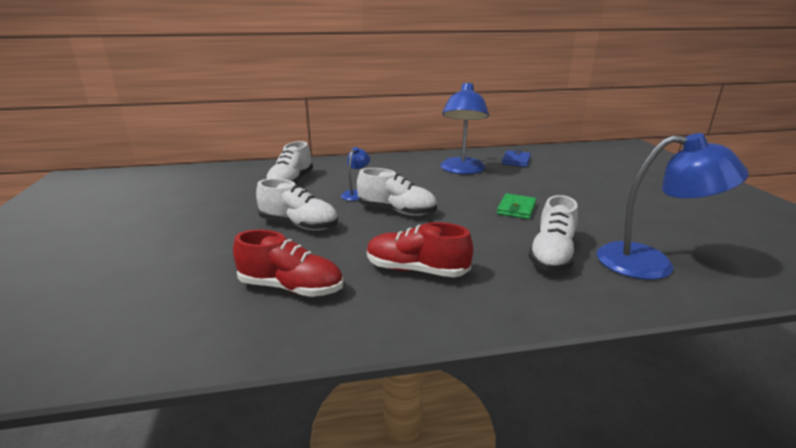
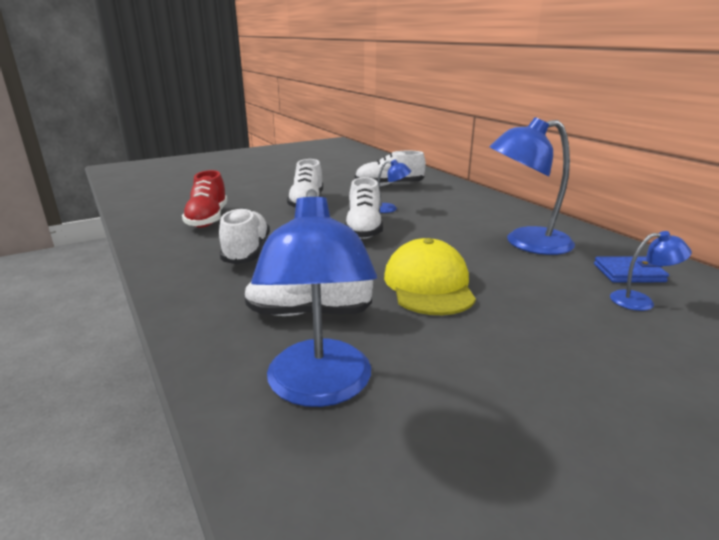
camera: 70 degrees right, 0 degrees up
red shoe [367,222,473,277] -> white shoe [219,207,270,264]
green wallet [497,193,536,219] -> yellow cap [384,238,476,315]
none -> blue lamp [610,231,692,311]

